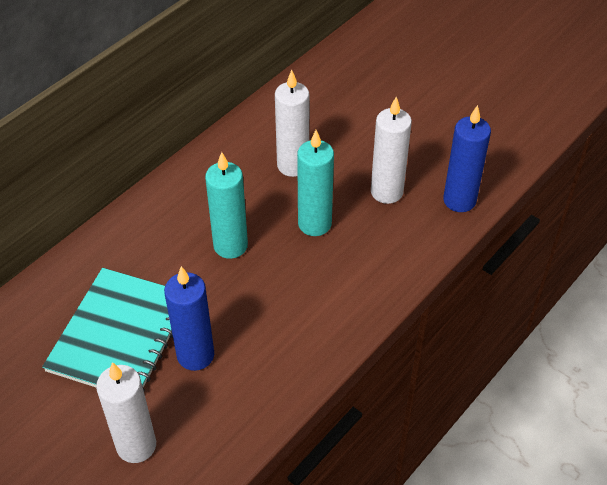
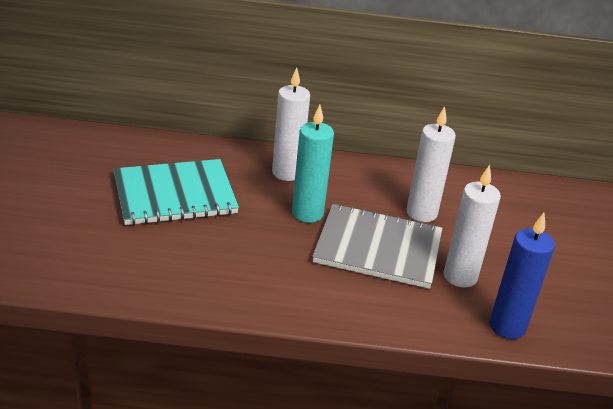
camera: 50 degrees right, 15 degrees down
white candle [96,362,156,463] -> white candle moved to [272,67,310,181]
blue candle [164,266,214,371] -> none
turquoise candle [297,130,334,236] -> grey notebook [312,204,442,289]

